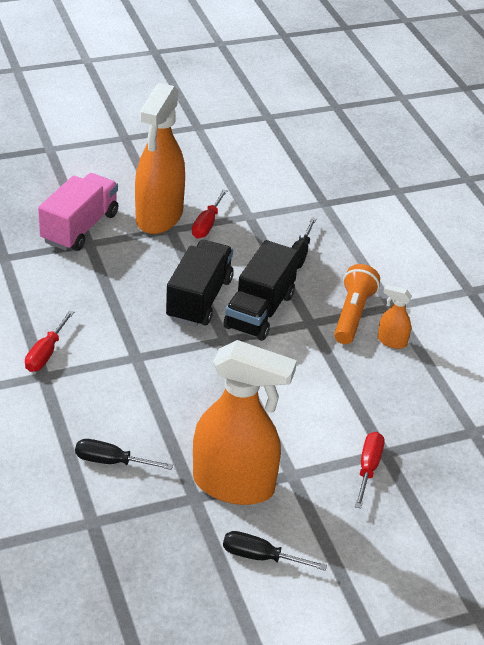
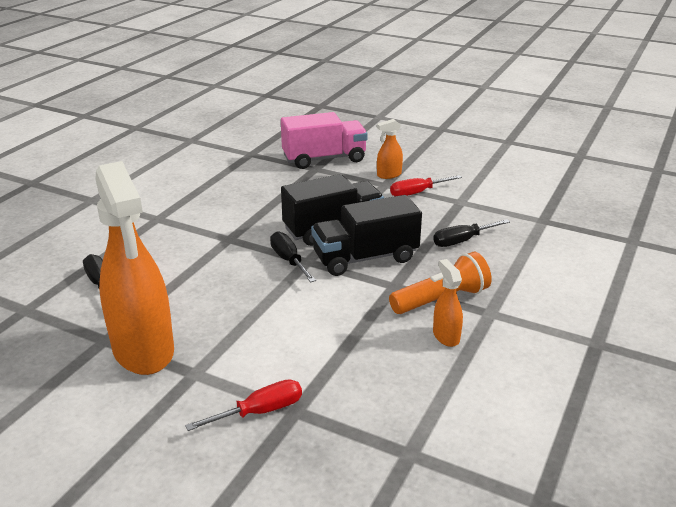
camera: 50 degrees right, 10 degrees down
red screwdriver [25,310,74,372] -> none
orange spray bottle [135,83,185,234] -> orange spray bottle [377,119,403,179], size x0.42
black screwdriver [223,531,327,571] -> black screwdriver moved to [270,231,316,282]

